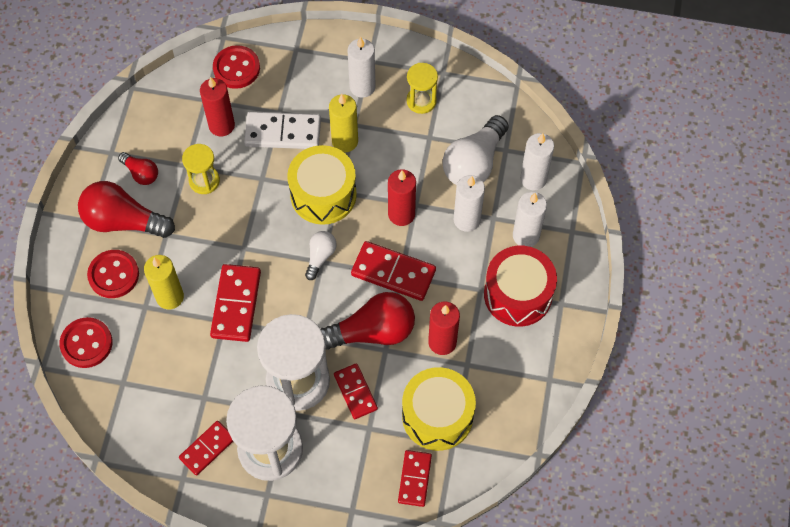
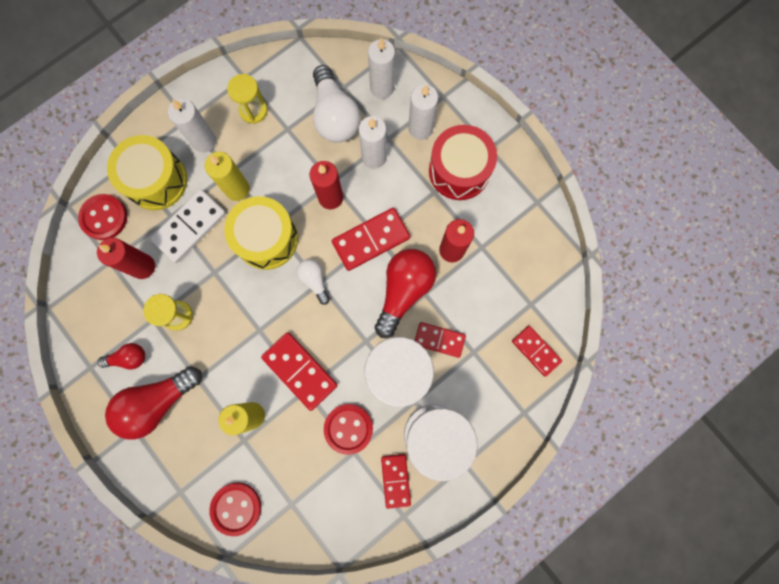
camera: 50 degrees left, 15 degrees up
red button [87,250,139,298] -> red button moved to [324,404,373,455]
yellow drum [402,367,476,451] -> yellow drum moved to [107,135,187,210]

